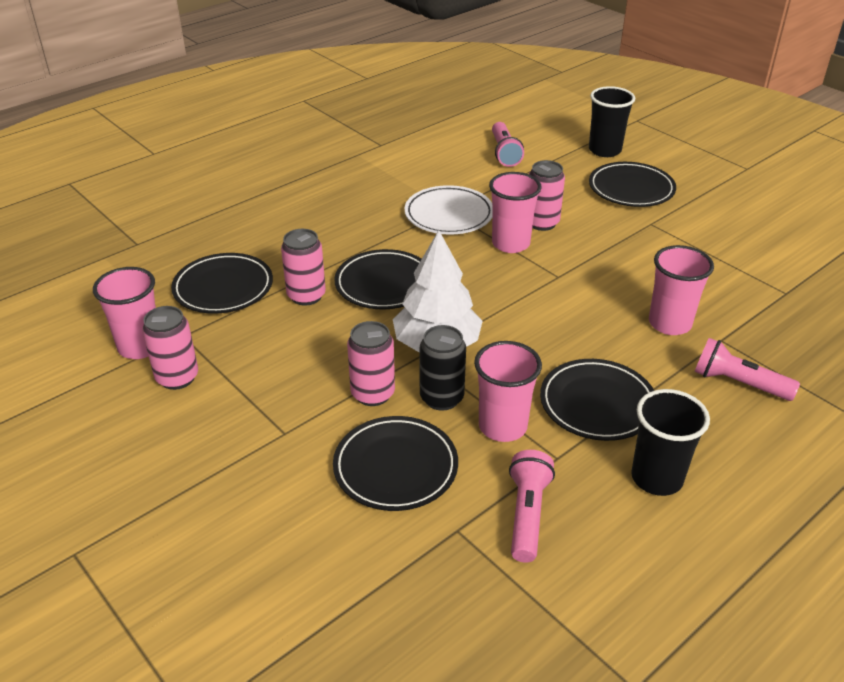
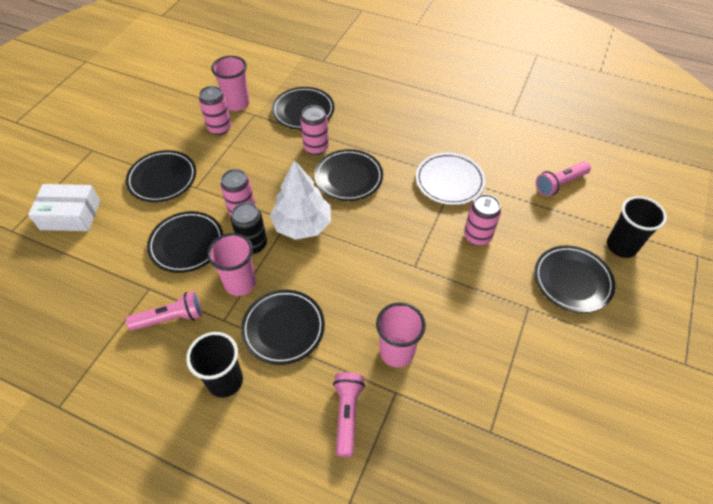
camera: 65 degrees right, 15 degrees up
pink cup [489,172,541,253] -> none
none -> white box [28,184,100,231]
none -> black plate [126,150,196,202]

